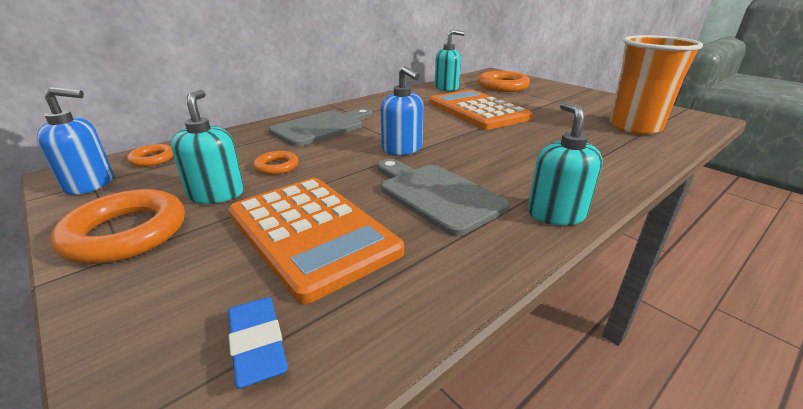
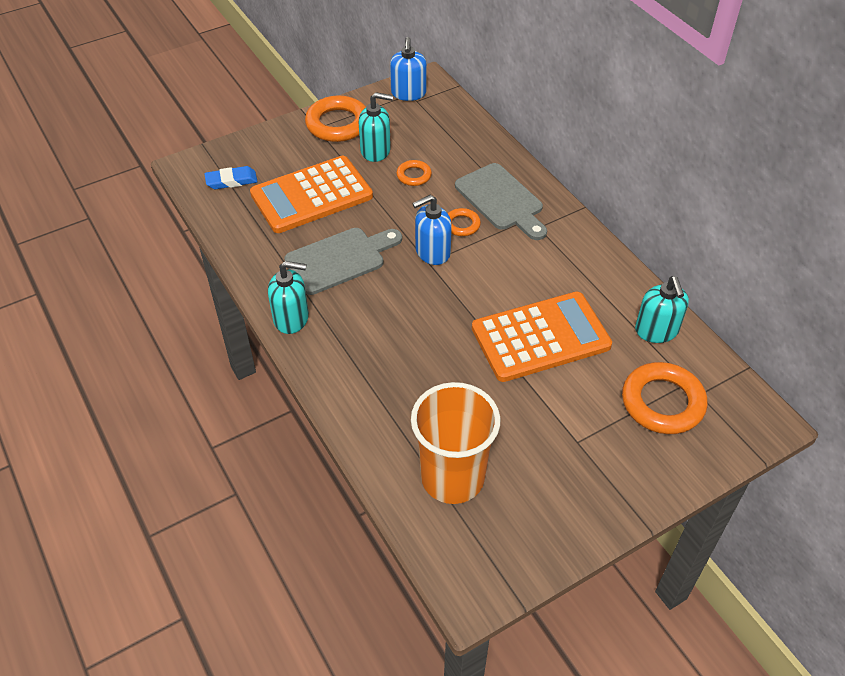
camera: 100 degrees right, 20 degrees up
orange ring [127,144,173,167] -> orange ring moved to [448,208,481,236]

